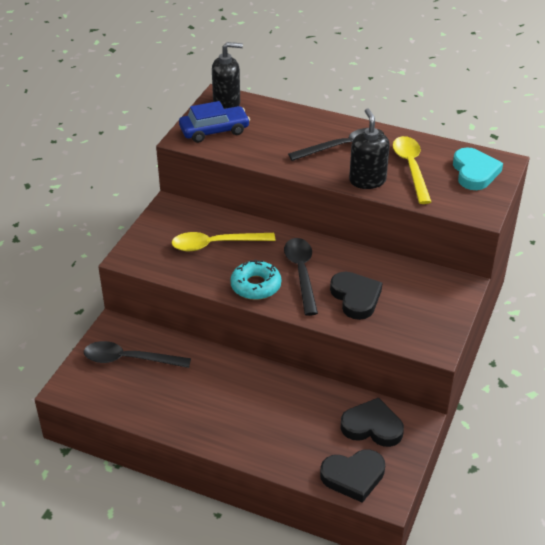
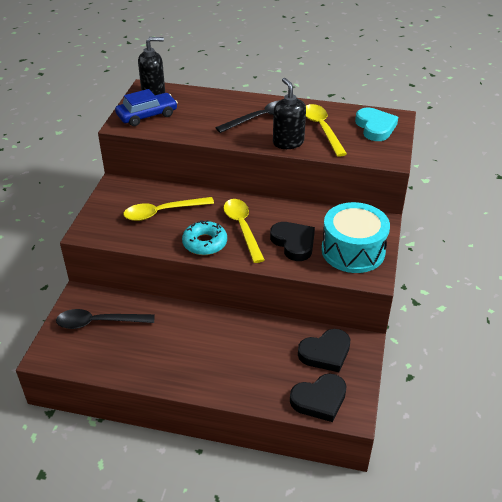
camera: 10 degrees left, 0 degrees up
black spoon [284,238,318,316] -> yellow spoon [224,199,264,263]
black heart [341,398,404,447] -> black heart turned 150 degrees clockwise [298,329,350,372]
none -> turquoise drum [321,202,390,273]

